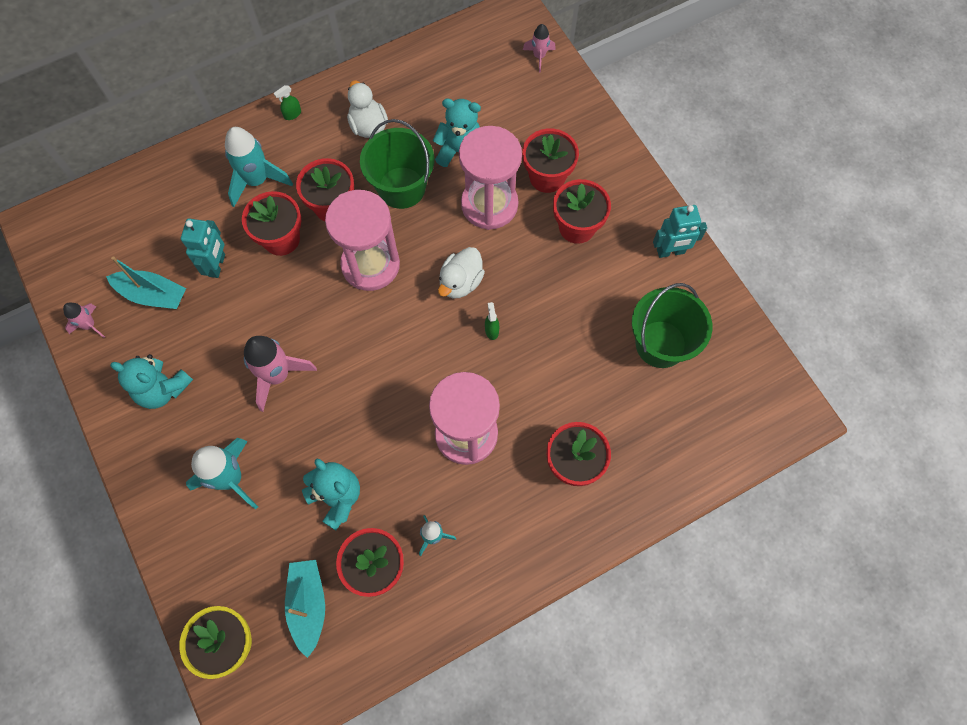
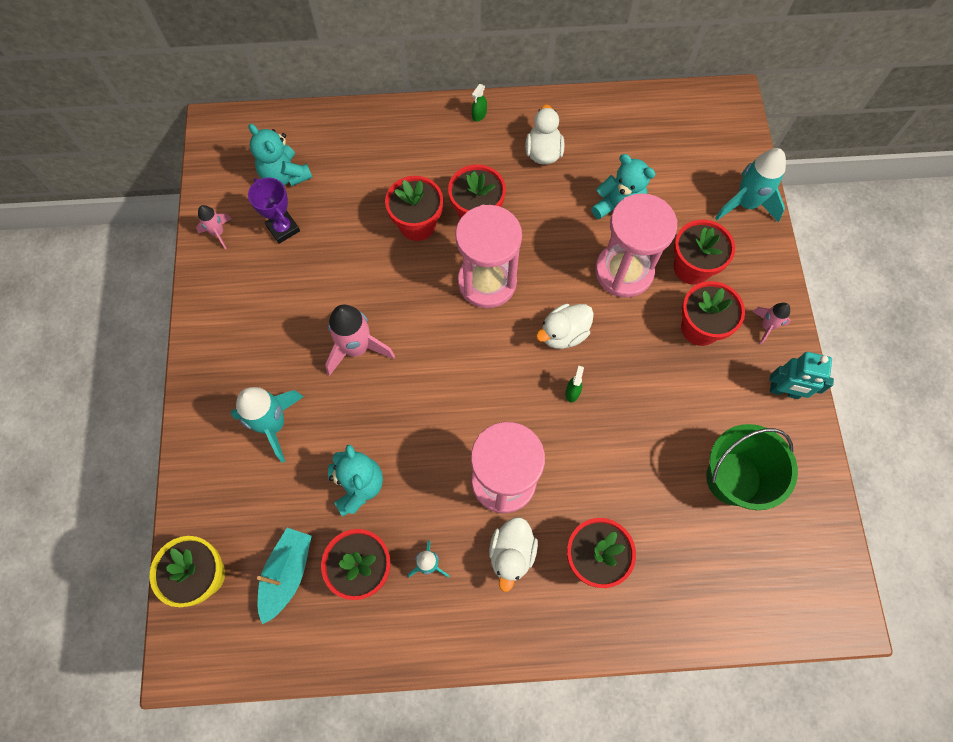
camera: 25 degrees right, 0 degrees up
turquoise boat [106,256,186,309] -> purple trophy [248,178,300,244]
turquoise teddy bear [110,354,193,409] -> turquoise teddy bear moved to [248,124,313,187]
turquoise robot [181,219,225,278] -> none
turquoise rocket [225,127,293,207] -> turquoise rocket moved to [715,148,786,222]
green spray bottle [274,85,301,120] -> green spray bottle turned 45 degrees counterclockwise [472,84,487,122]
green bucket [360,119,435,209] -> none
pink rocket [523,24,556,72] -> pink rocket moved to [752,303,791,345]
none -> white duck [489,517,538,592]

